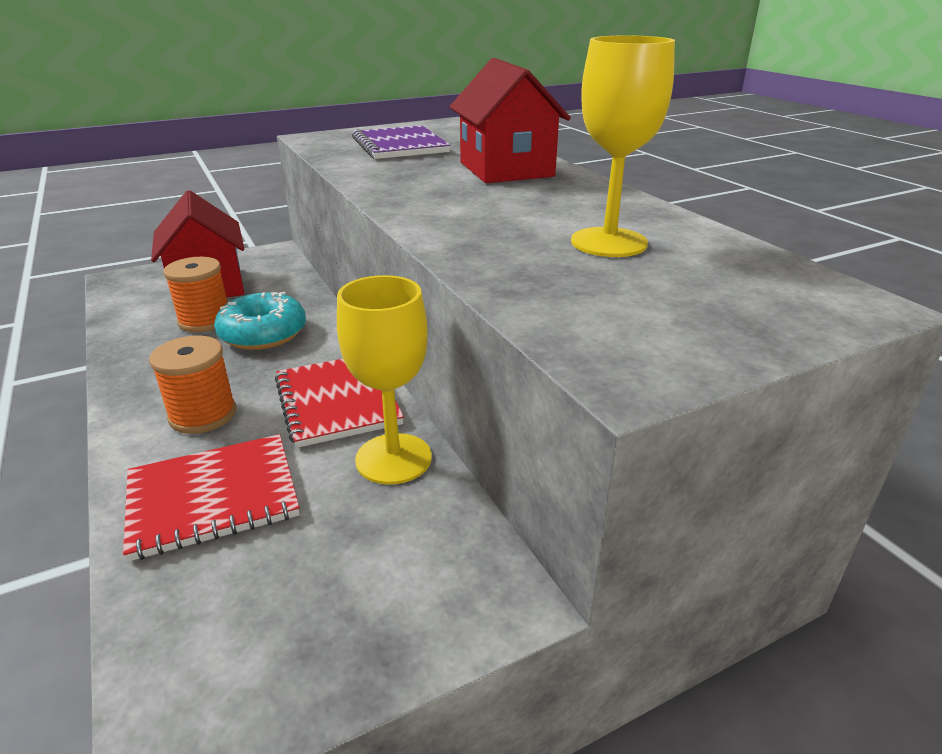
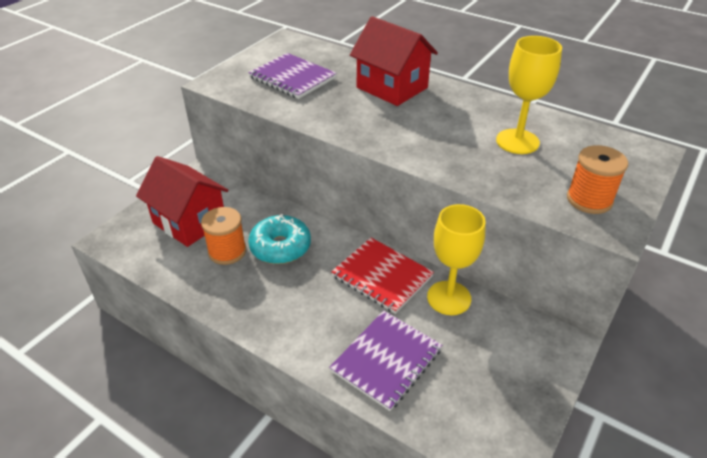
camera: 30 degrees left, 10 degrees up
red notebook [123,434,300,561] -> purple notebook [329,310,442,411]
orange spool [149,336,236,434] -> orange spool moved to [567,145,628,214]

